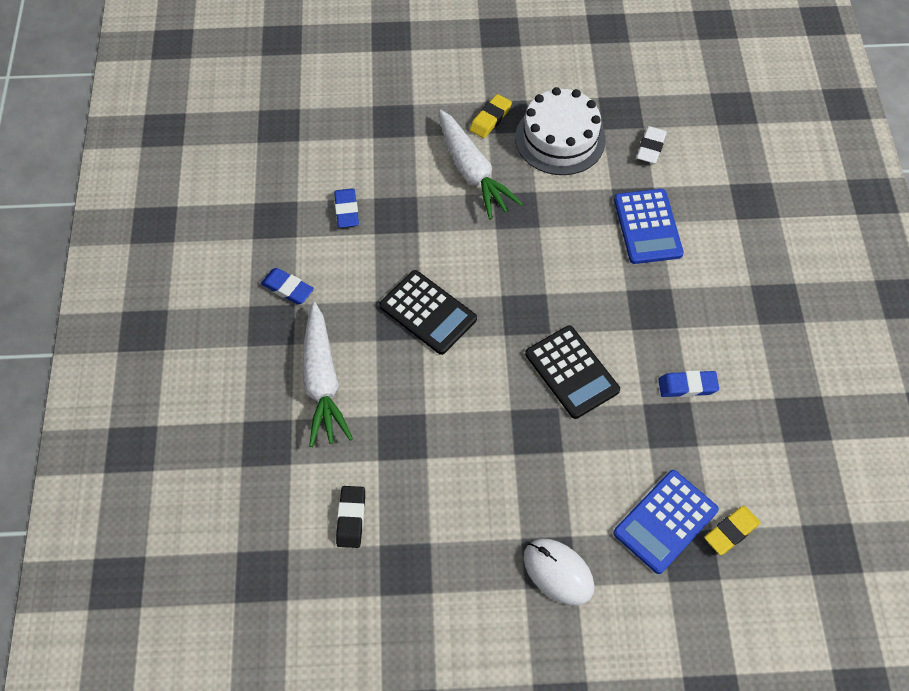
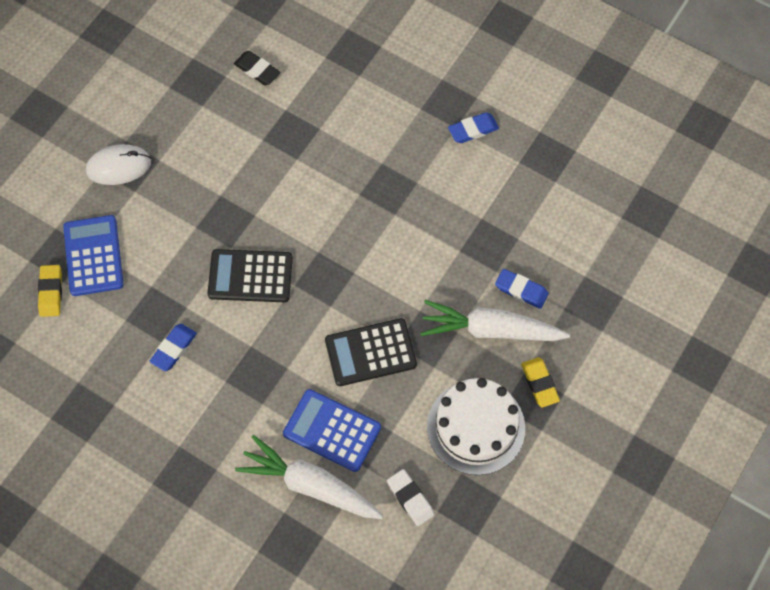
camera: 125 degrees right, 5 degrees up
white carrot [302,302,353,447] -> white carrot moved to [235,435,383,519]
blue eraser [334,188,359,228] -> blue eraser moved to [495,269,549,309]
black calculator [379,270,477,355] -> black calculator moved to [325,318,417,386]

